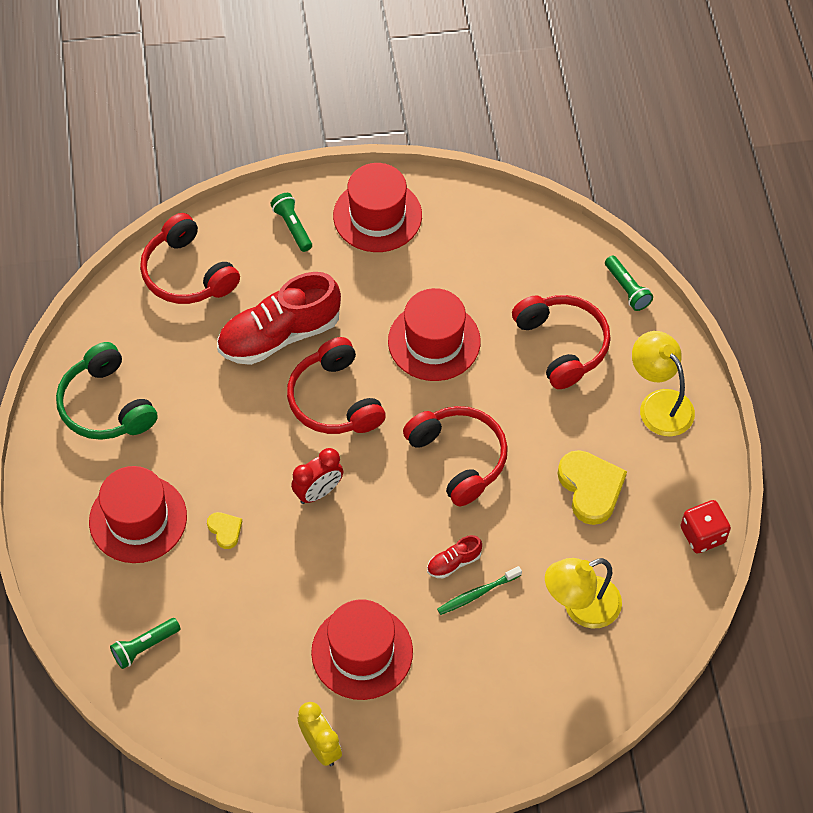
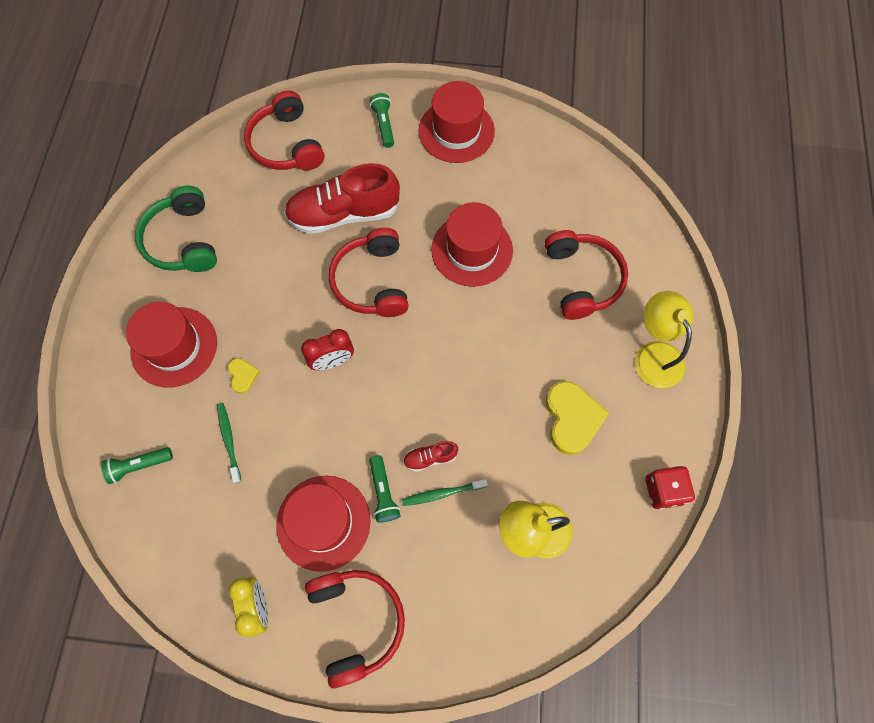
camera: 15 degrees right, 10 degrees up
red headphones [403,406,508,506] -> red headphones moved to [305,570,405,688]
green flashlight [605,256,653,311] -> green flashlight moved to [369,455,401,523]
none -> green toothbrush [217,403,241,483]

